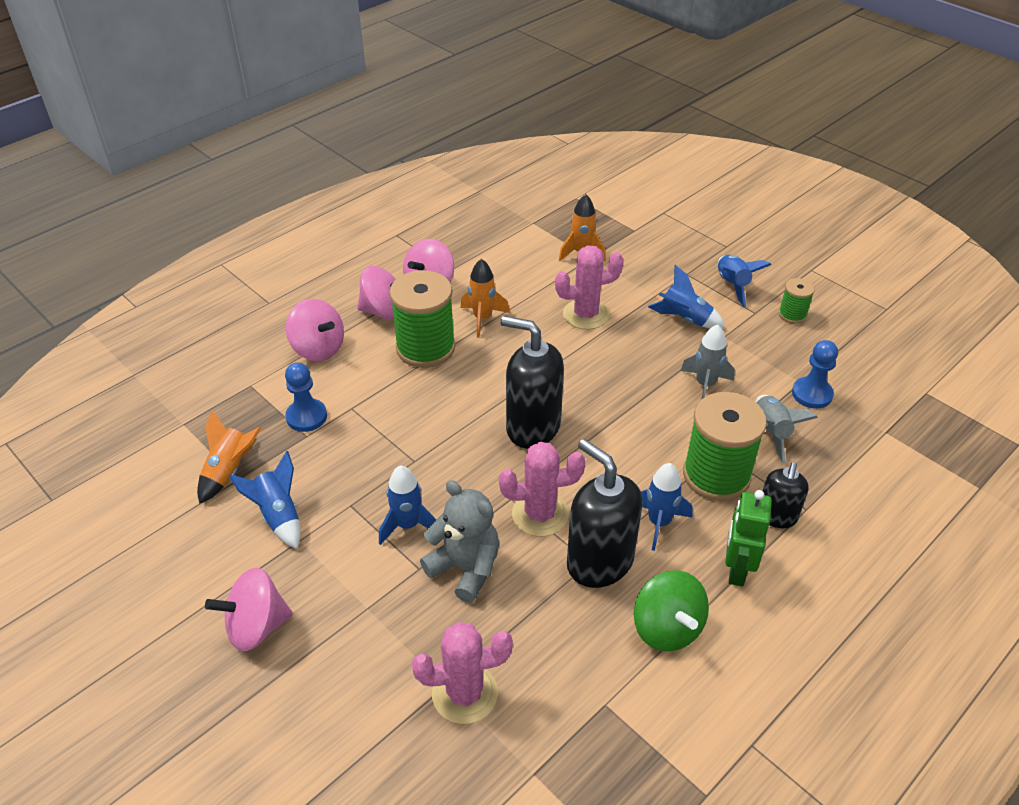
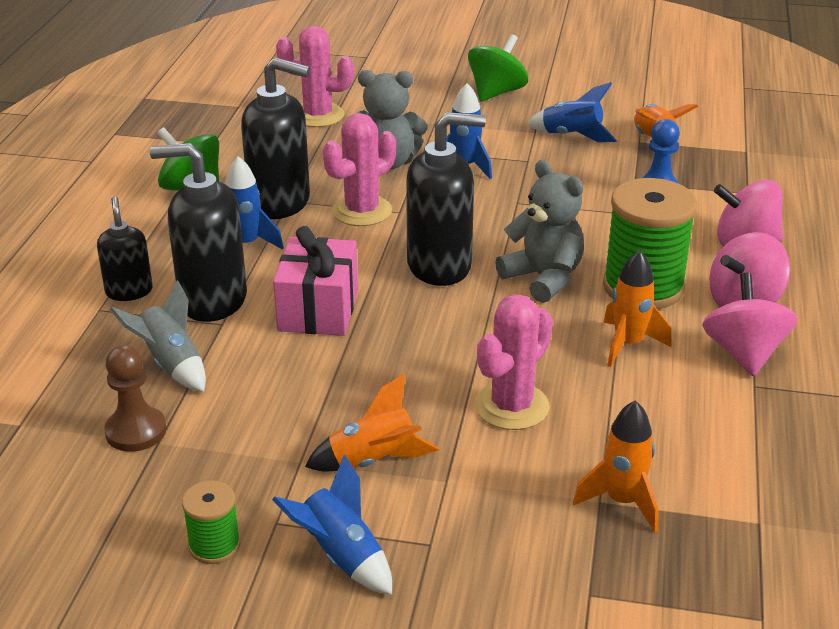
camera: 145 degrees right, 10 degrees down
pink spinning top [205,568,293,651] -> green spinning top [468,34,528,102]
pink cactus [412,622,513,724] -> pink cactus turned 60 degrees clockwise [276,26,354,127]
blue rocket [648,265,725,329] -> orange rocket [305,374,439,471]
grey rocket [680,325,735,400] -> none
green spool [683,392,767,501] -> black soap dispenser [150,143,247,322]
green robot [725,490,772,586] -> none
blue pawn [792,340,838,409] -> brown pawn [104,345,166,452]
none -> pink gift [273,226,358,336]
none -> grey teddy bear [495,160,584,303]

